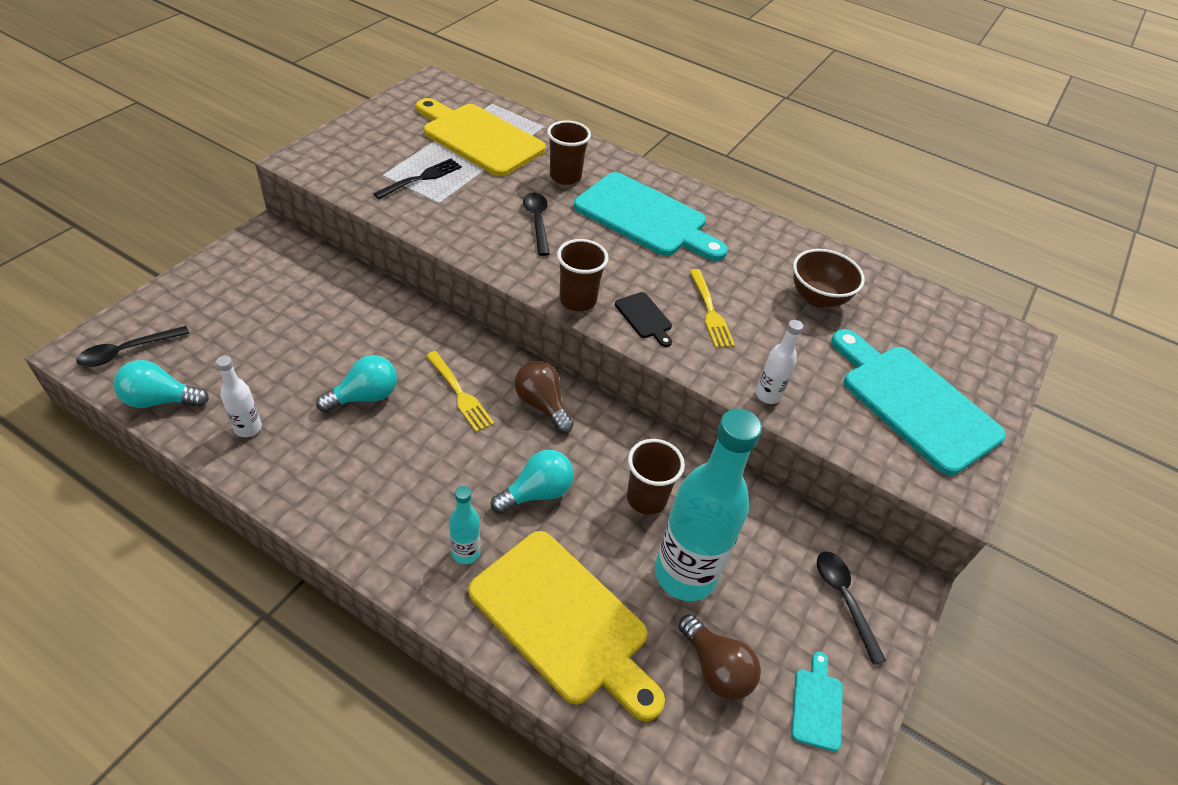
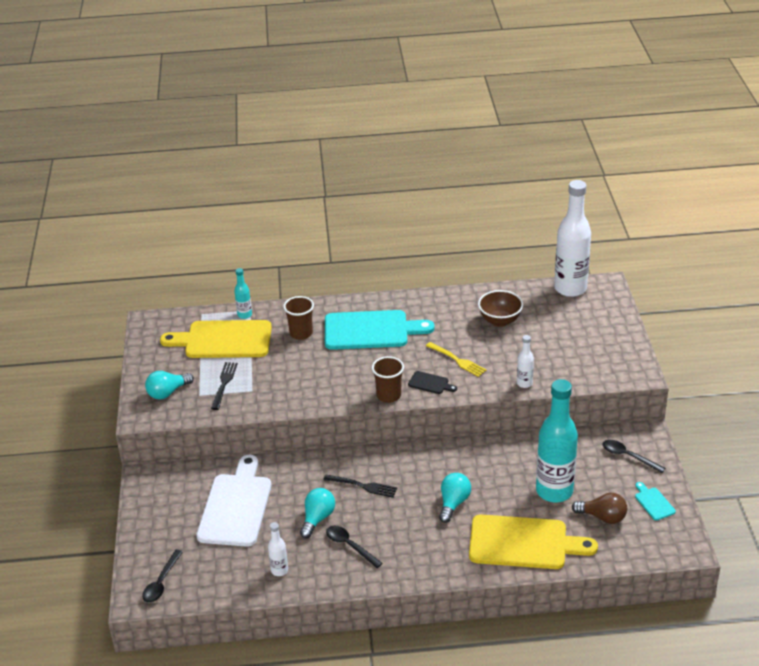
camera: 30 degrees left, 10 degrees down
turquoise light bulb [114,360,209,408] -> turquoise light bulb moved to [145,371,194,399]
yellow fork [426,351,494,432] -> black fork [323,475,397,498]
turquoise bottle [449,486,480,564] -> turquoise bottle moved to [234,268,252,319]
brown light bulb [515,361,574,433] -> none
black spoon [523,192,550,256] -> black spoon moved to [326,526,383,568]
brown cup [627,439,685,515] -> none
turquoise cutting board [831,329,1006,475] -> none
none -> white cutting board [196,455,271,547]
none -> white bottle [554,180,591,297]

